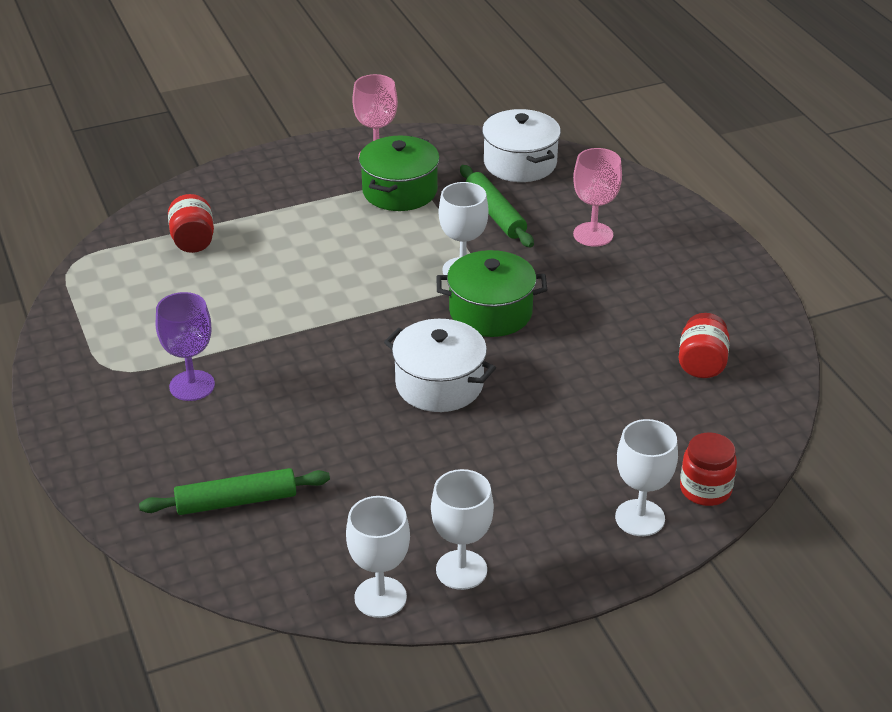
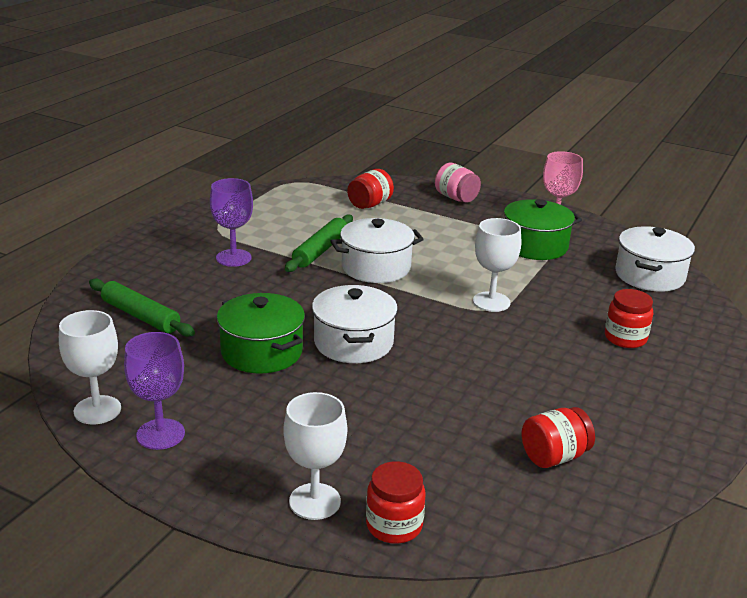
camera: 50 degrees right, 10 degrees down
white goblet [431,469,494,590] -> purple goblet [124,332,185,450]
green pot [436,250,547,337] -> green pot moved to [217,293,305,373]
green rolling pin [460,165,534,248] -> green rolling pin moved to [285,215,353,272]
pink goblet [573,148,622,247] -> red jar [605,289,653,348]
none -> white pot [330,218,424,283]
none -> pink jar [435,163,481,203]

